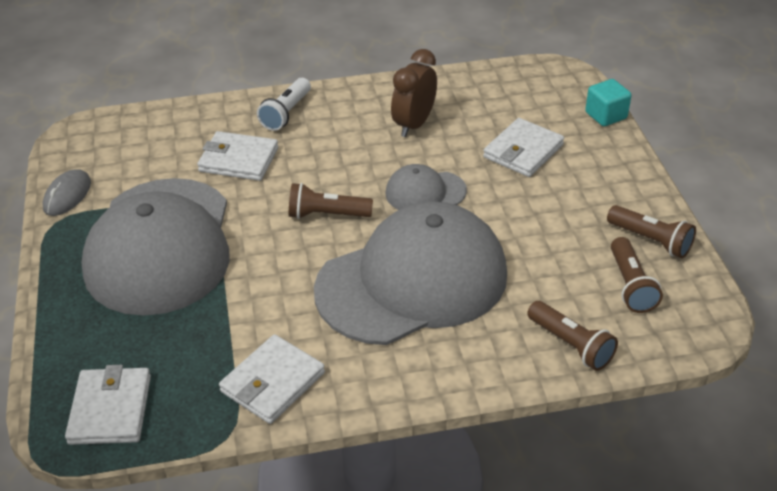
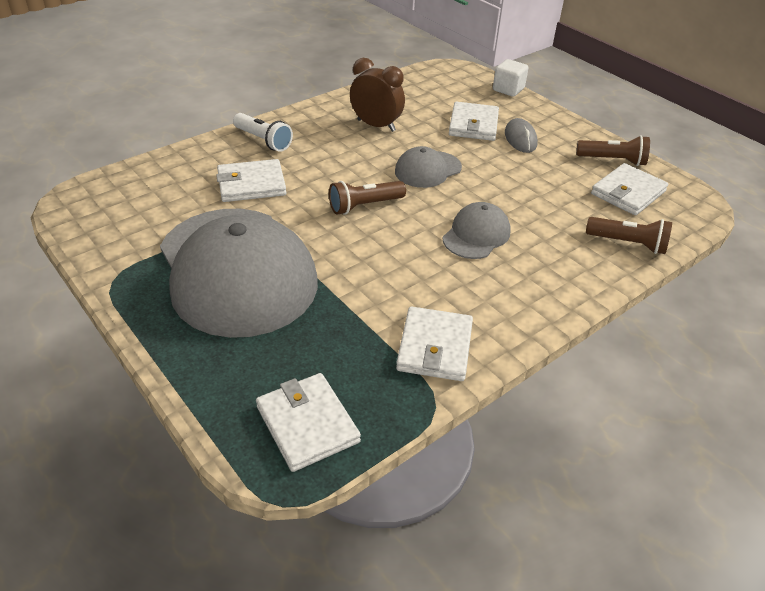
camera: 30 degrees left, 0 degrees up
grey mouse [42,169,91,216] -> grey mouse moved to [505,118,538,153]
white flashlight [257,78,311,131] -> white flashlight turned 45 degrees counterclockwise [233,113,293,152]
grey cap [314,201,507,345] -> grey cap [443,202,511,259], size x0.45
brown clock [391,49,437,137] -> brown clock turned 120 degrees clockwise [350,58,405,132]
turquoise cube [585,79,631,126] -> white cube [493,59,528,97]
brown flashlight [611,237,663,313] -> white wallet [591,163,668,215]

